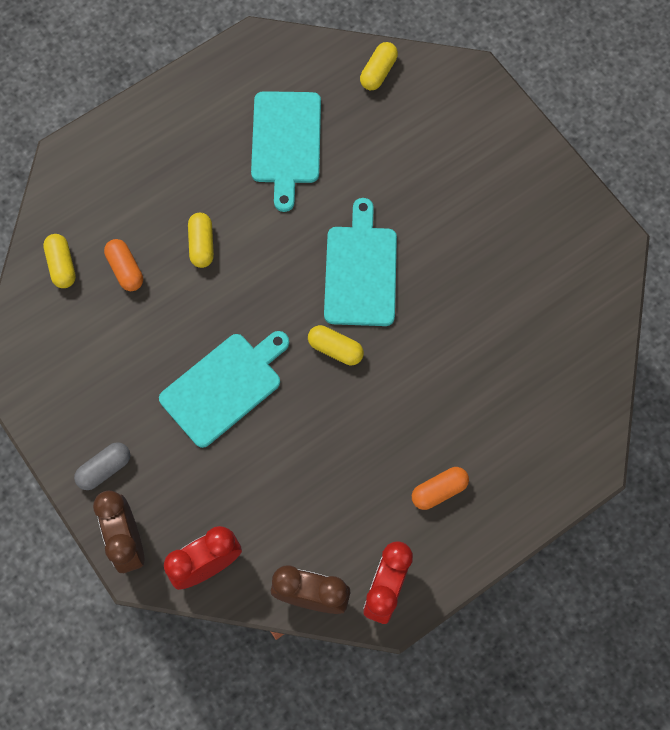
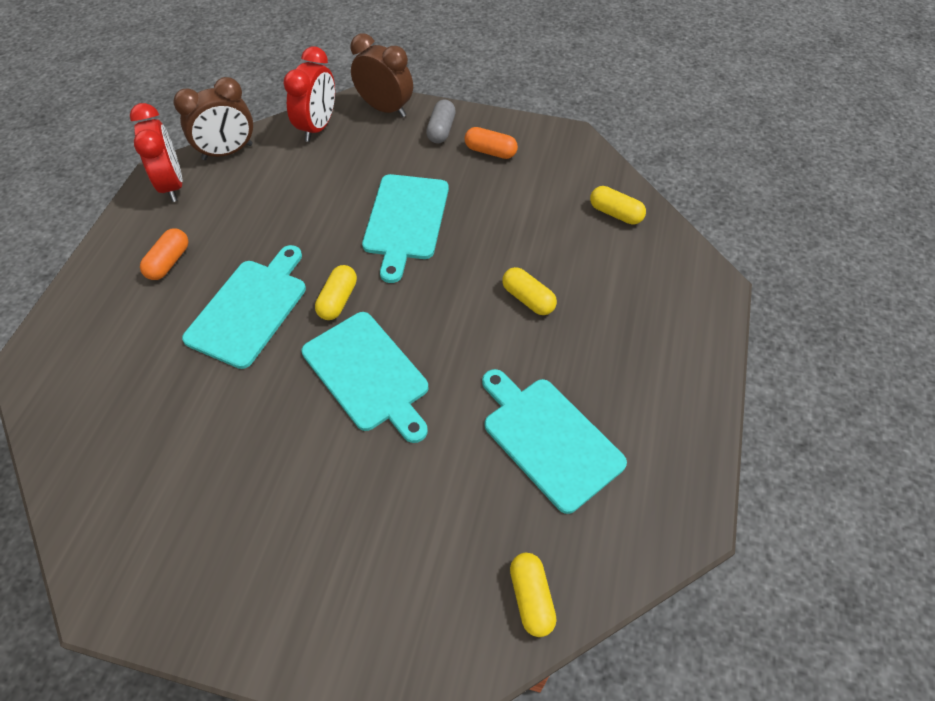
camera: 140 degrees right, 15 degrees down
orange capsule [104,239,143,291] -> orange capsule moved to [465,127,518,159]
yellow capsule [308,325,364,365] -> yellow capsule turned 60 degrees counterclockwise [315,265,357,320]
none -> turquoise cutting board [182,245,306,369]

